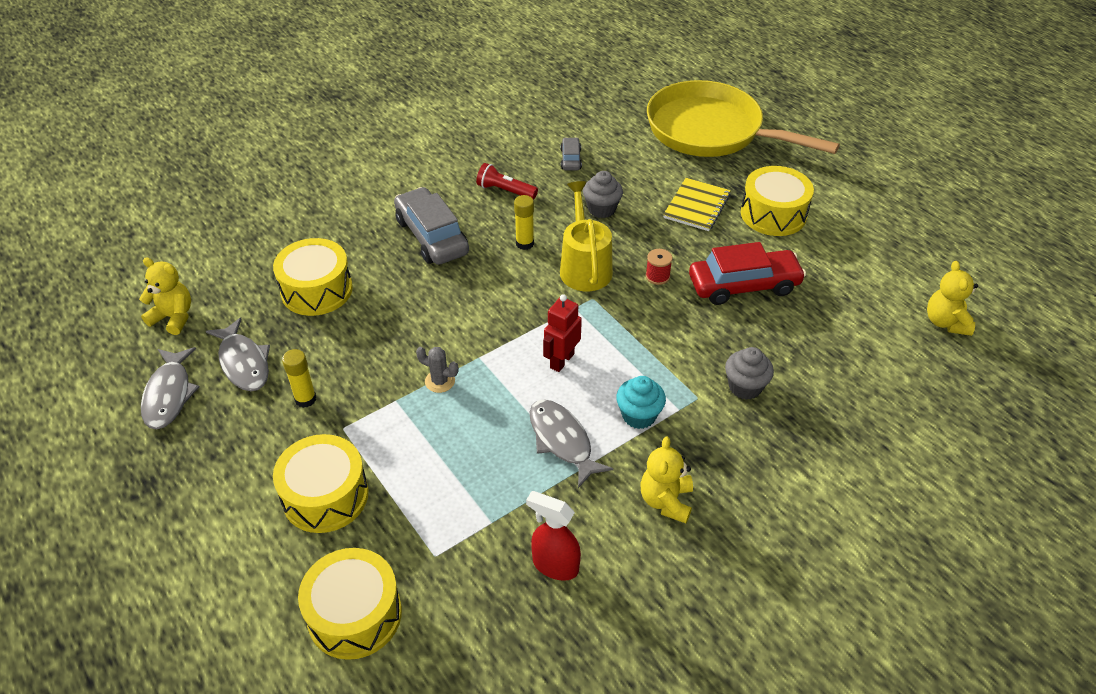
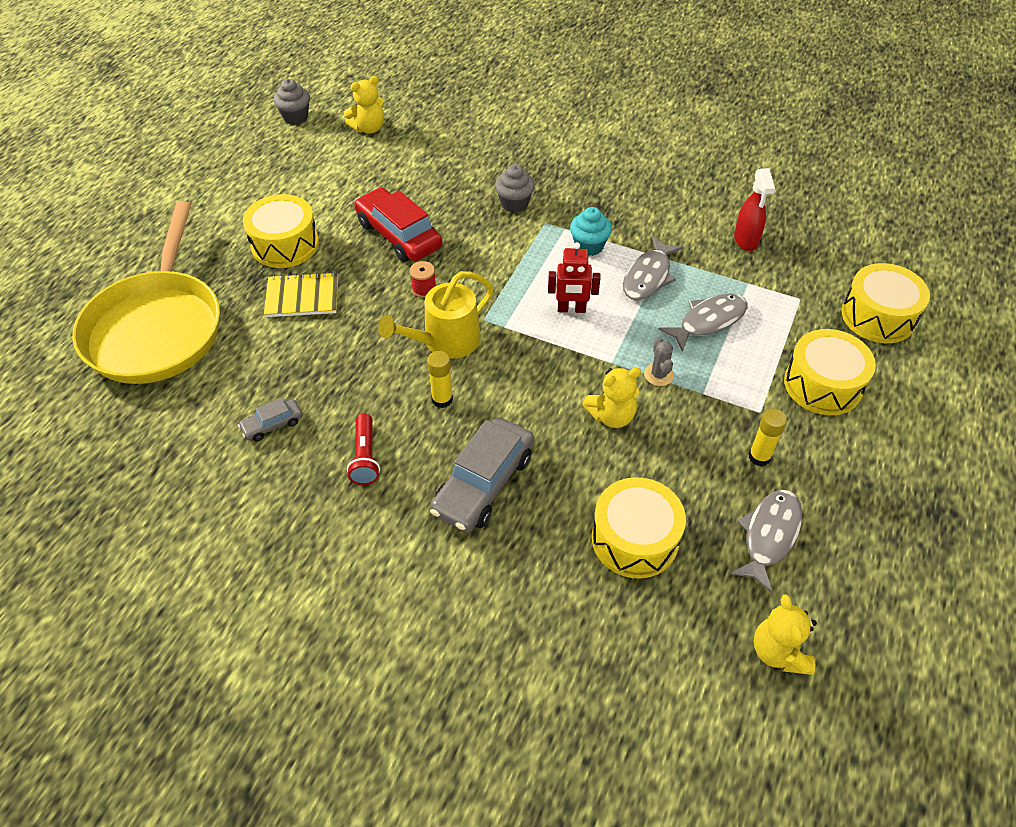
camera: 120 degrees left, 5 degrees up
grey fish [141,347,199,429] -> grey fish moved to [658,293,748,352]
grey cupcake [583,171,623,218] -> grey cupcake moved to [274,79,310,124]
yellow teddy bear [640,436,693,523] -> yellow teddy bear moved to [582,368,641,428]

